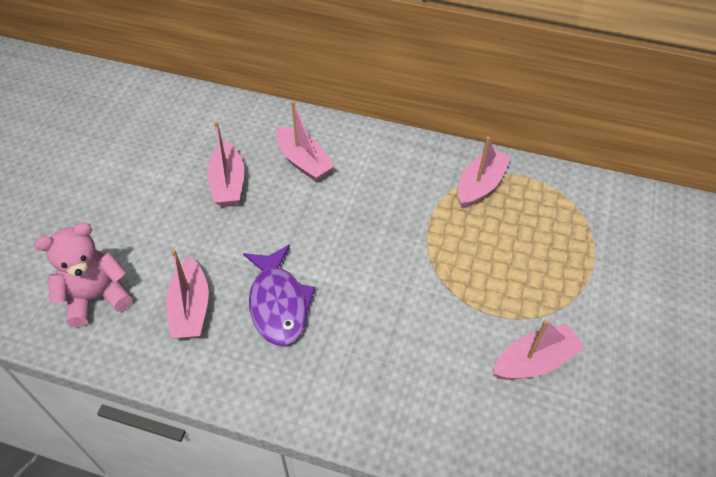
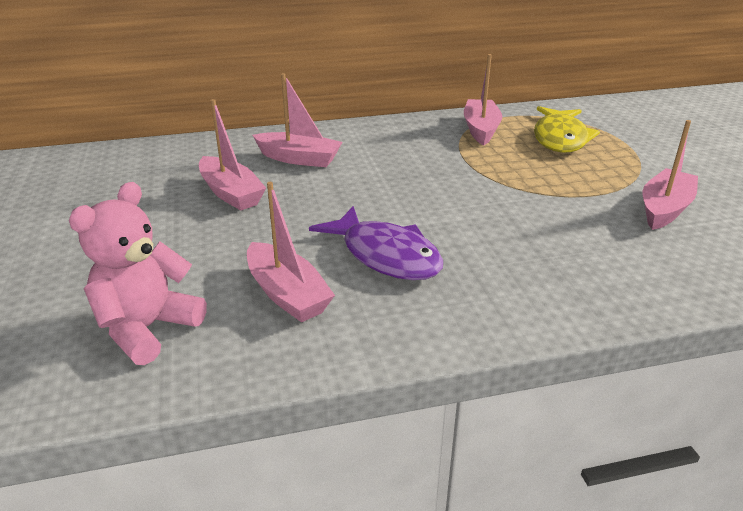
camera: 30 degrees left, 20 degrees down
none -> yellow fish [534,106,600,152]

